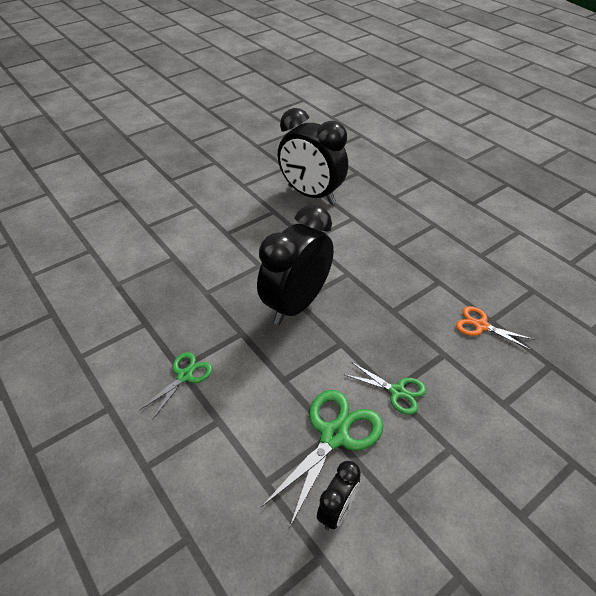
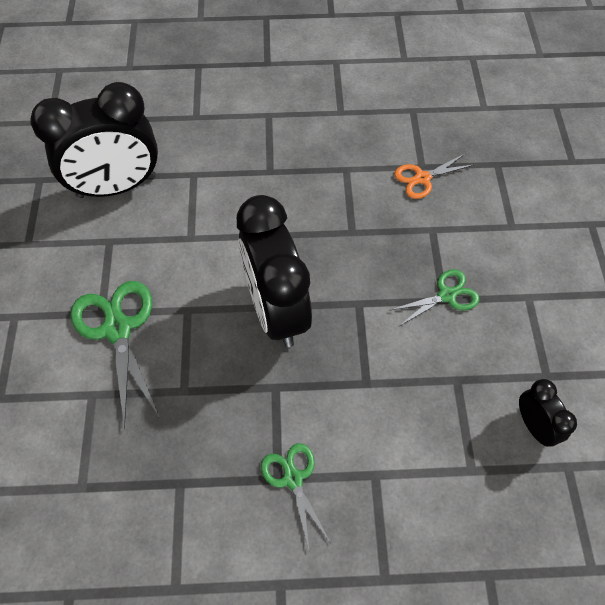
camera: 55 degrees left, 15 degrees up
green scissors [261,390,383,528] -> green scissors moved to [71,281,160,429]

